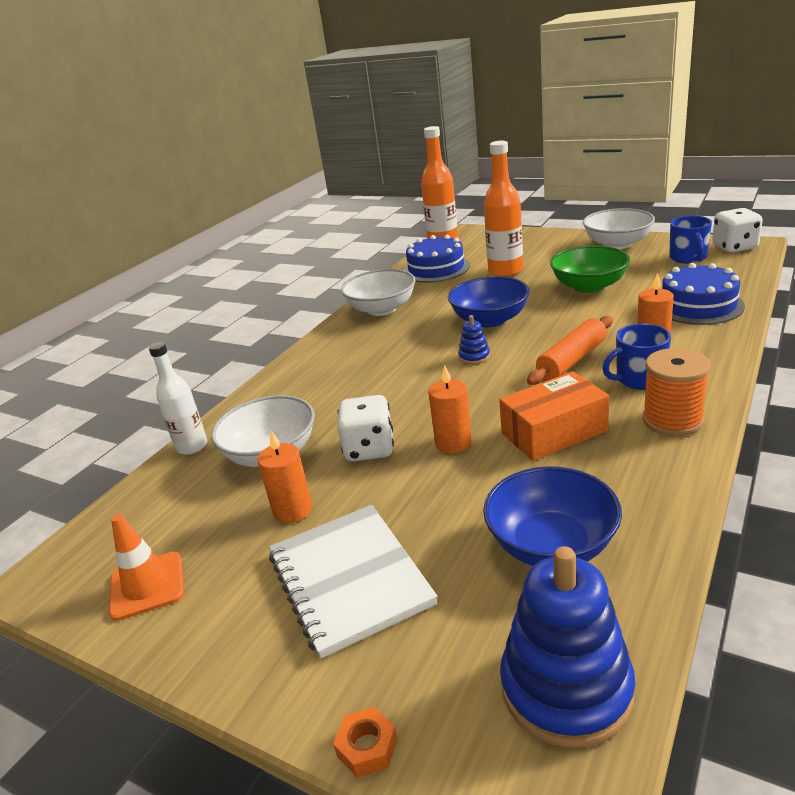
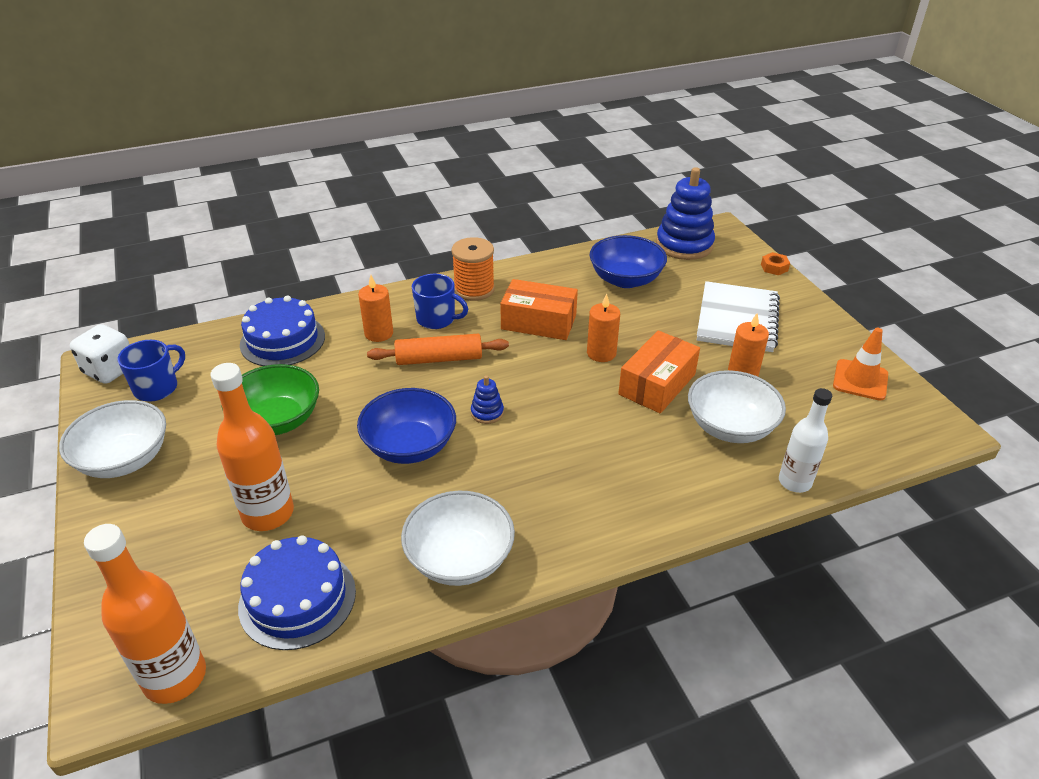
camera: 145 degrees left, 10 degrees up
white dice [337,395,394,461] -> orange box [618,331,700,413]

